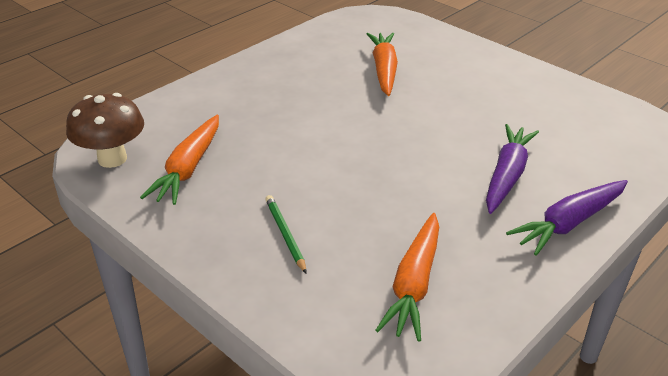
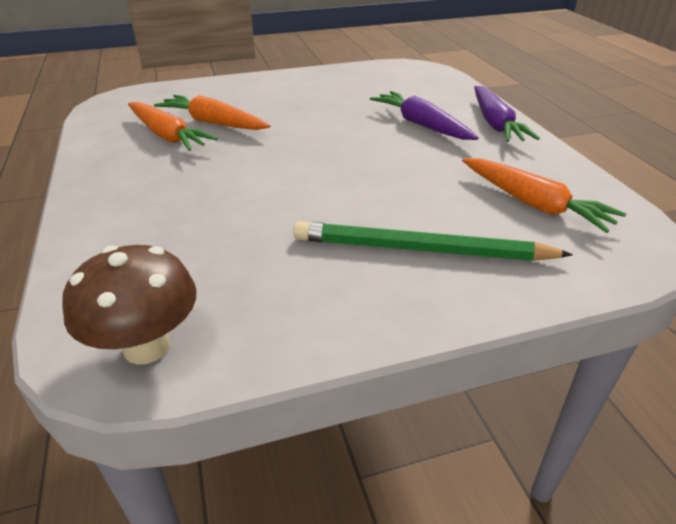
camera: 60 degrees left, 0 degrees up
orange carrot [140,115,219,205] -> orange carrot moved to [128,102,218,151]
green pencil [265,195,307,274] -> green pencil [293,221,573,261], size x1.98

